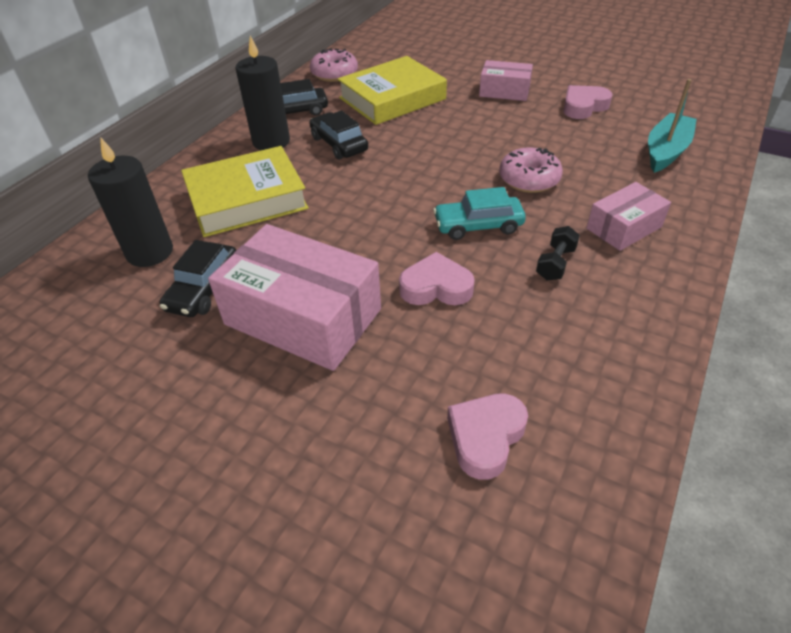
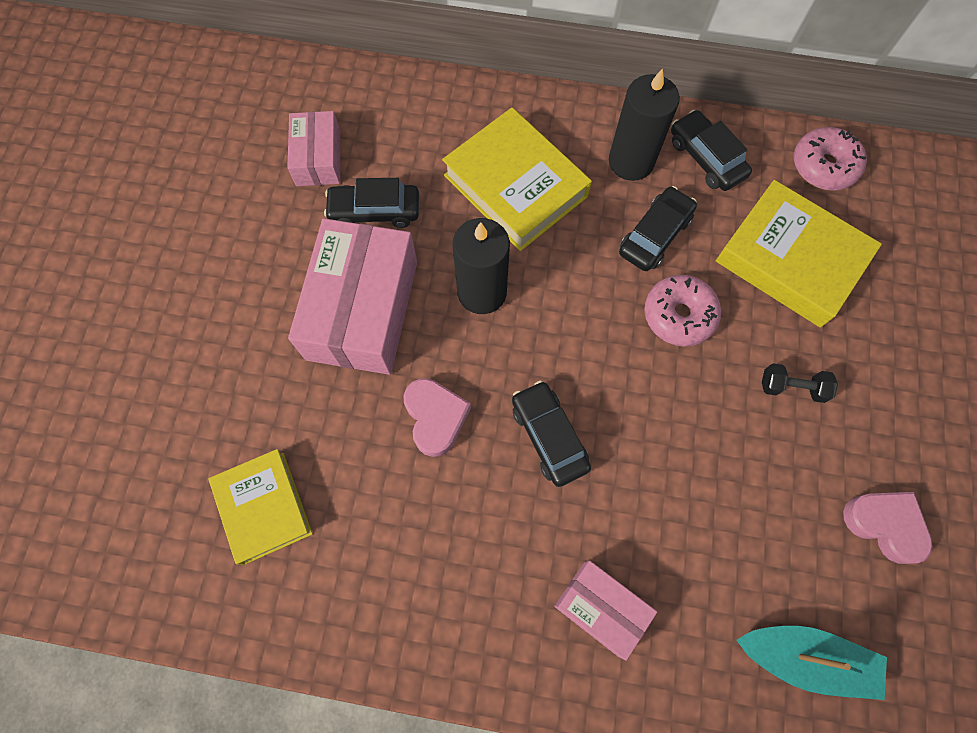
camera: 70 degrees right, 25 degrees up
black candle [88,137,173,267] -> black candle moved to [453,218,510,314]
turquoise car [433,187,526,240] -> black car [512,381,591,487]
pink heart [447,393,528,480] -> yellow book [209,449,313,565]
pink box [479,60,533,101] -> pink box moved to [287,111,340,186]
pink donut [499,147,563,193] -> pink donut moved to [645,275,721,347]
black dumbbell [536,226,580,281] -> black dumbbell moved to [762,363,838,403]

